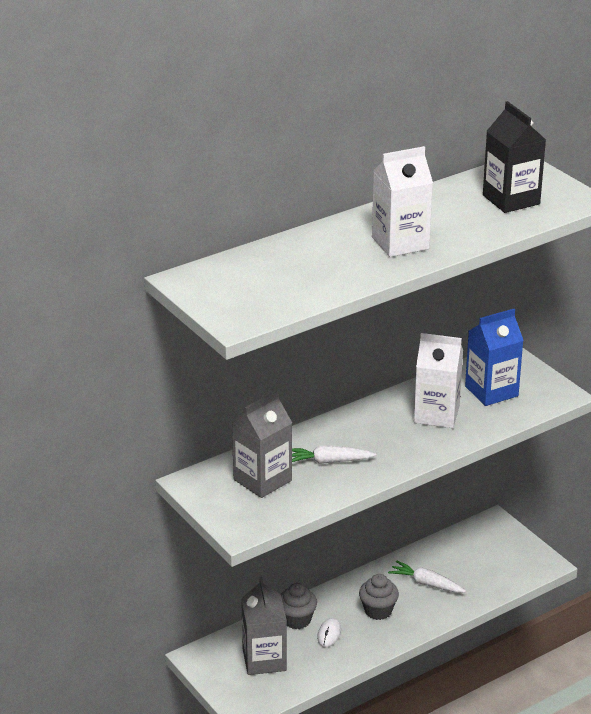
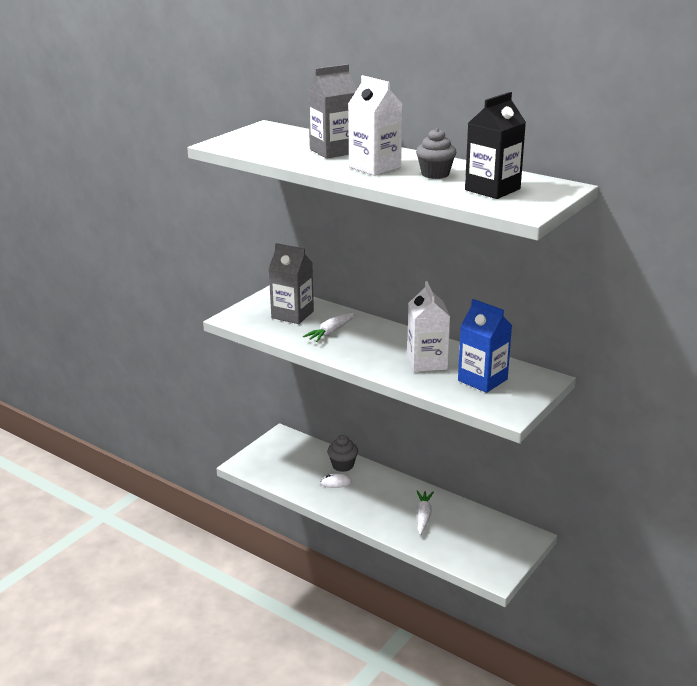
camera: 70 degrees right, 5 degrees down
grey carton [241,577,287,675] -> grey carton moved to [308,64,357,159]
white carrot [292,445,376,464] -> white carrot turned 120 degrees counterclockwise [303,312,355,342]
grey cupcake [359,574,399,620] -> grey cupcake moved to [416,128,456,179]

